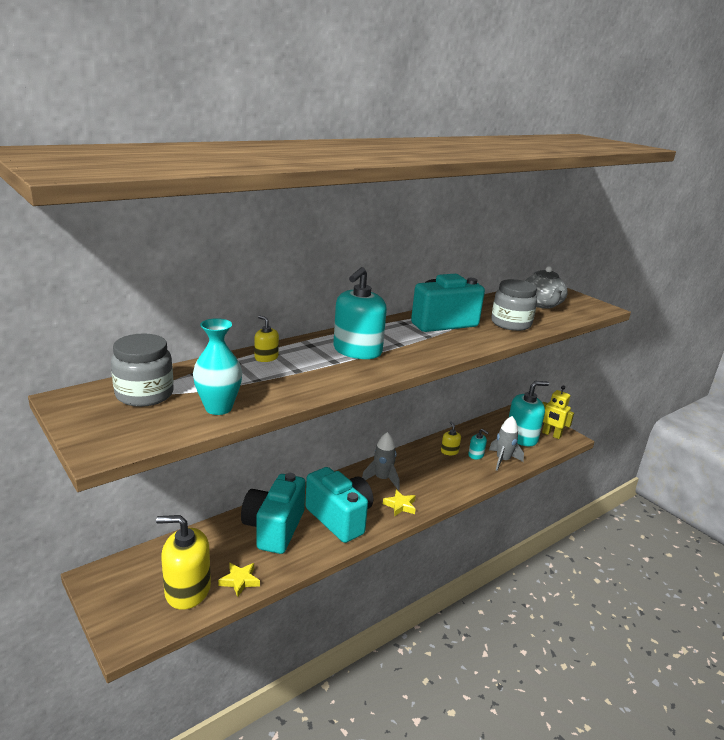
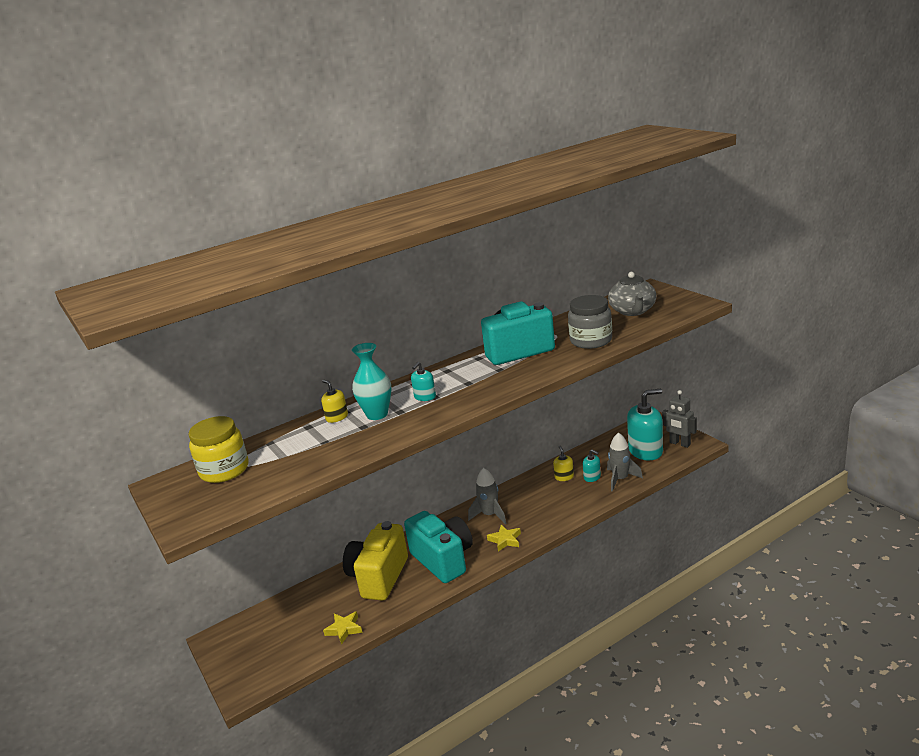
camera: 10 degrees right, 0 degrees up
grey jar [111,333,173,407] -> yellow jar [189,416,249,483]
yellow soap dispenser [156,515,211,610] -> none
turquoise vase [193,318,242,415] -> turquoise vase moved to [352,343,392,420]
turquoise camera [241,473,305,554] -> yellow camera [343,521,408,601]
turquoise soap dispenser [333,267,387,359] -> turquoise soap dispenser [411,362,436,401], size x0.47
yellow robot [542,385,574,439] -> grey robot [662,390,697,448]

